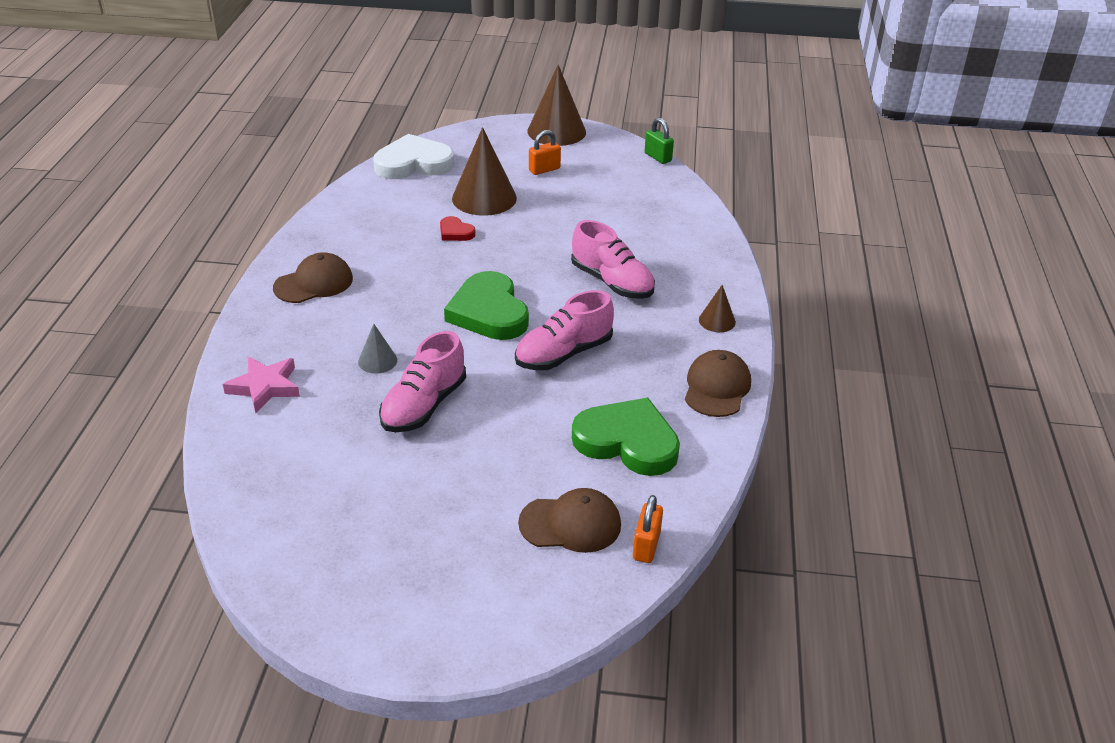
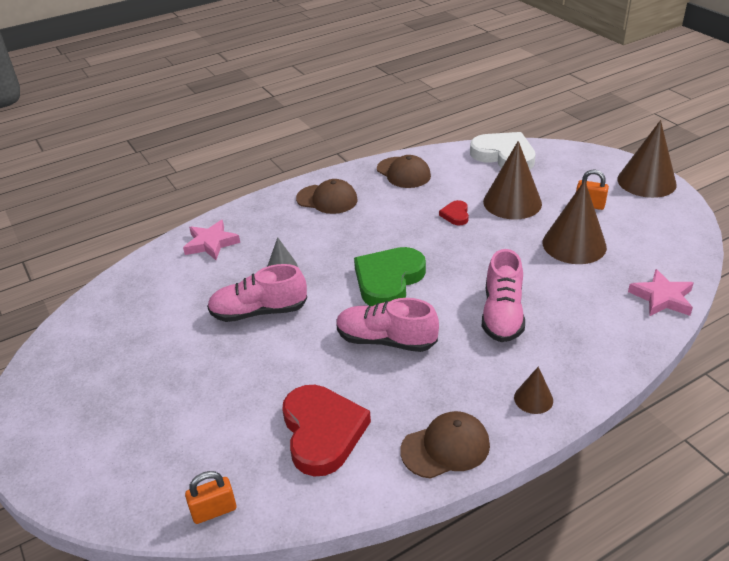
camera: 55 degrees right, 0 degrees up
brown cap [518,488,621,553] -> brown cap moved to [377,155,431,188]
green heart [572,398,680,476] -> red heart [282,385,371,476]
green padlock [645,118,674,164] -> none
none -> brown cone [542,180,607,264]
none -> pink star [628,269,694,317]

